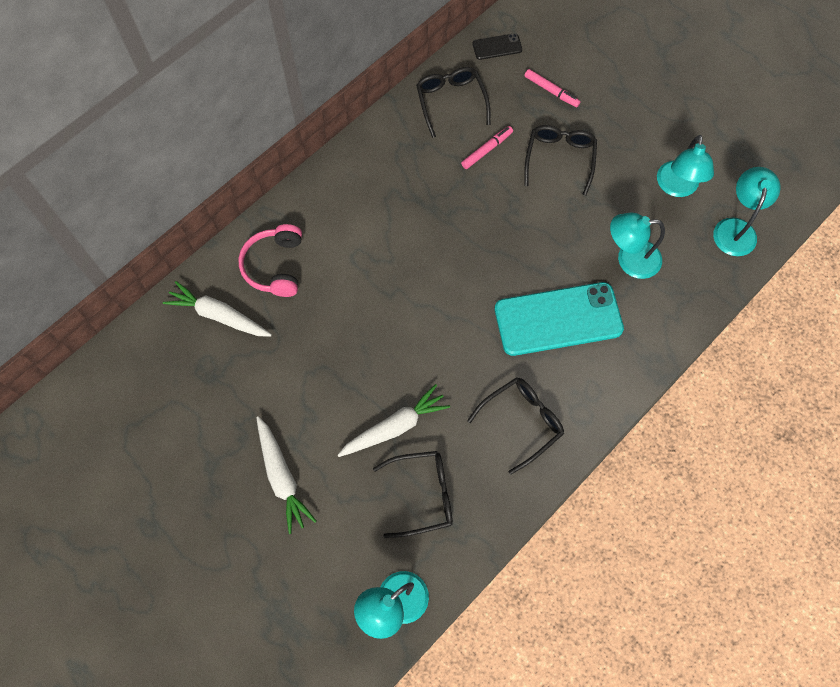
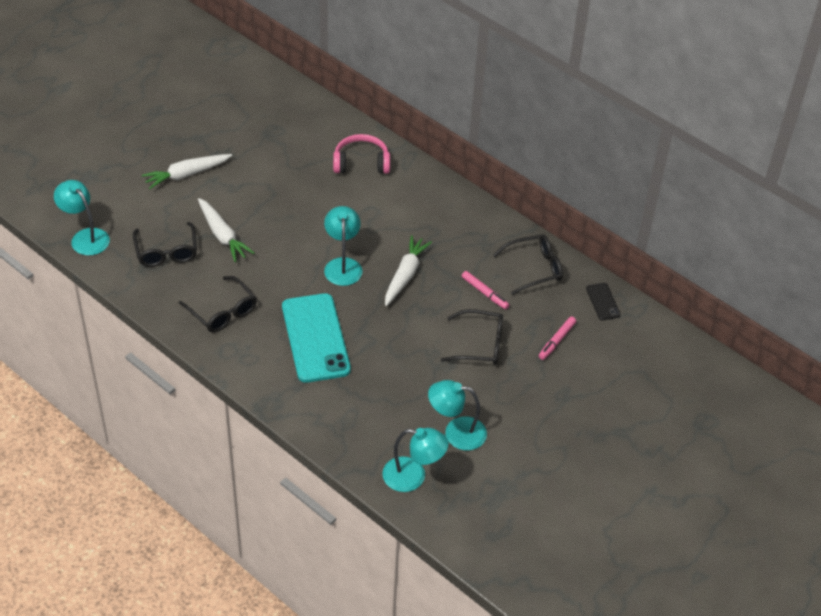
camera: 85 degrees right, 20 degrees down
white carrot [163,281,272,337] -> white carrot moved to [385,235,432,306]
turquoise lamp [610,213,665,279] -> turquoise lamp moved to [324,206,363,286]

